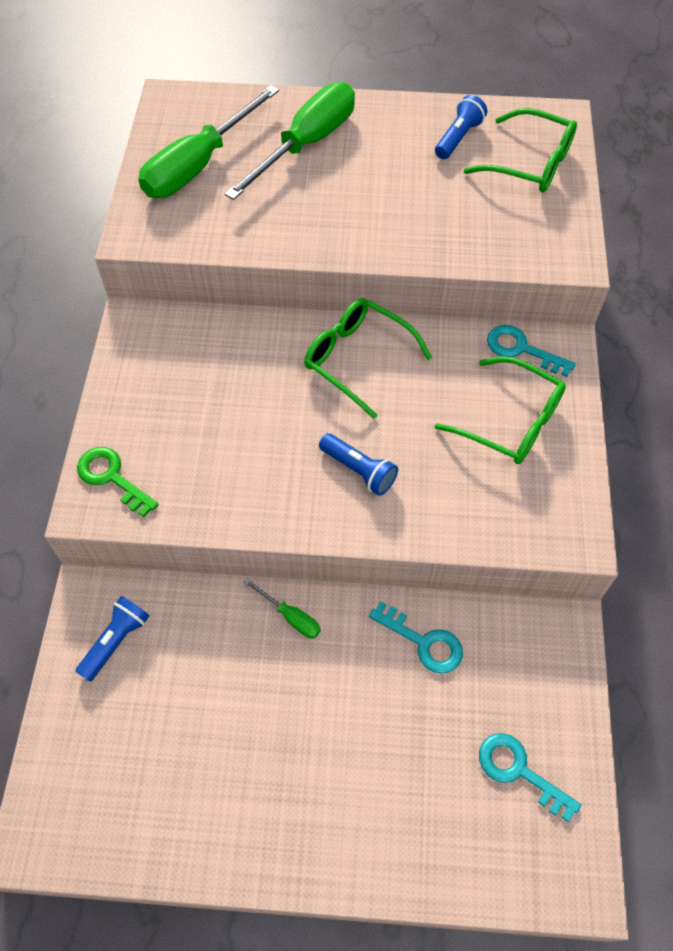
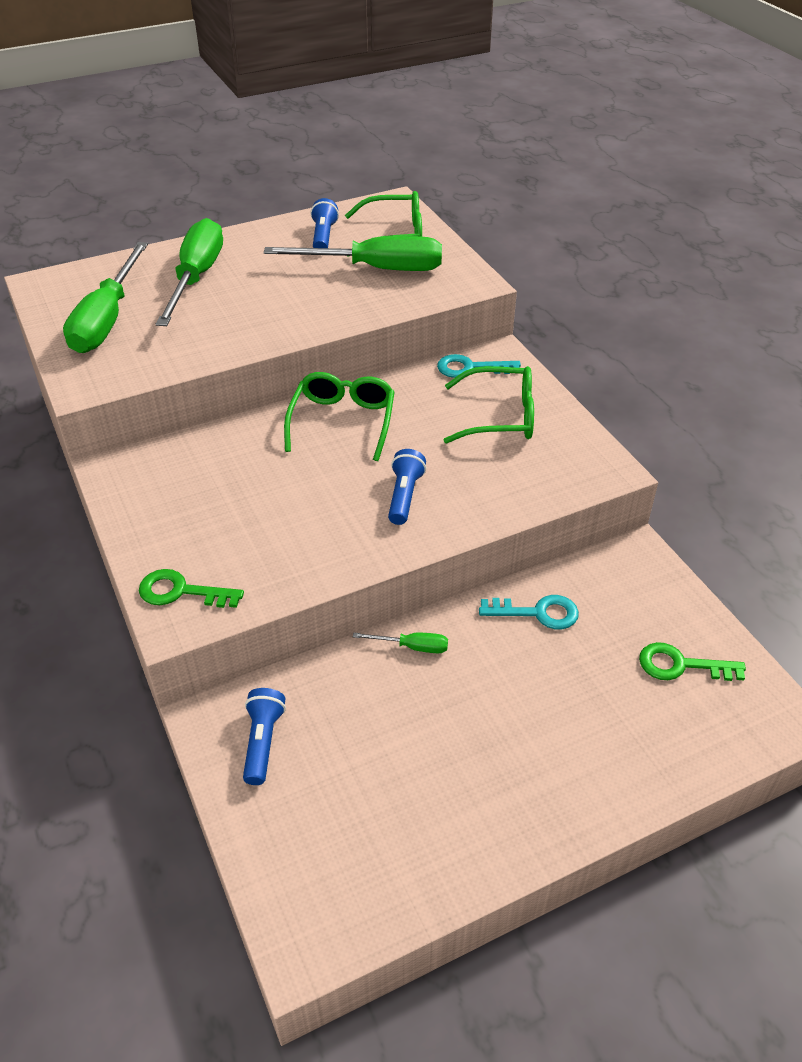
camera: 30 degrees left, 15 degrees down
green glasses [304,298,432,419] -> green glasses turned 90 degrees clockwise [284,372,395,461]
blue flashlight [319,433,398,496] -> blue flashlight turned 90 degrees counterclockwise [388,449,426,525]
turquoise key [479,733,581,822] -> green key [639,642,746,681]
none -> green screwdriver [264,236,442,271]

